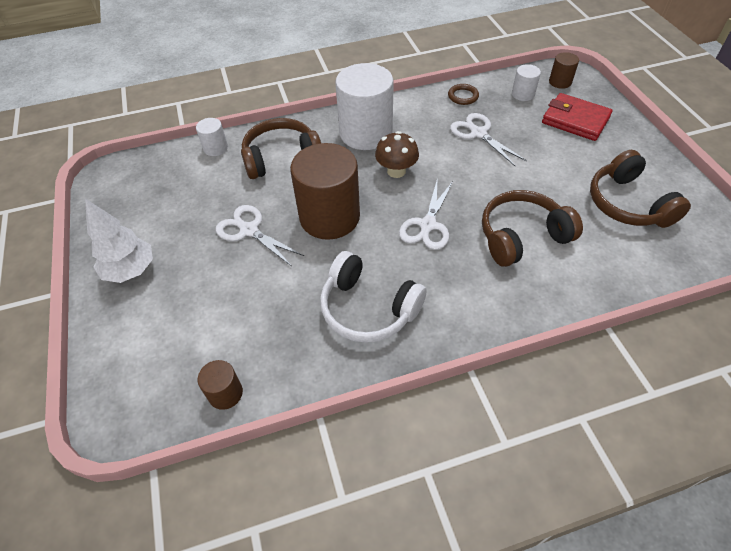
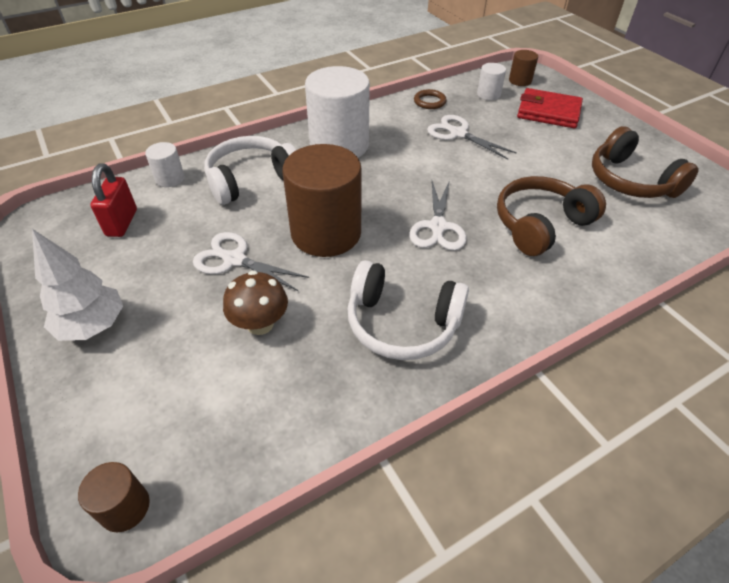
camera: 15 degrees left, 5 degrees down
brown cylinder [198,360,243,410] -> brown cylinder moved to [78,462,150,532]
brown headphones [241,118,321,179] -> white headphones [204,136,296,205]
brown mushroom [375,131,419,178] -> brown mushroom moved to [223,270,288,335]
none -> red padlock [90,163,137,237]

